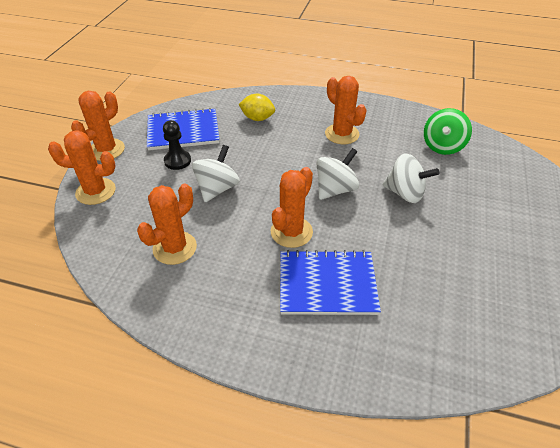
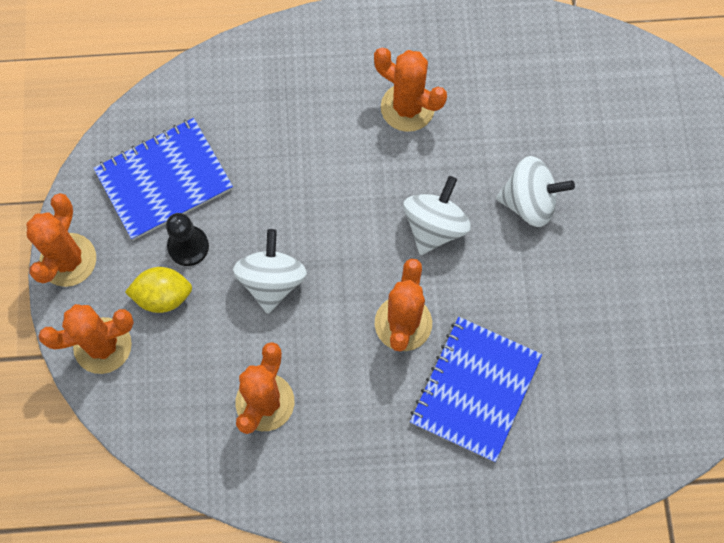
camera: 20 degrees left, 25 degrees up
yellow lemon [238,94,275,121] -> yellow lemon moved to [125,267,192,313]
blue notebook [280,250,381,315] -> blue notebook turned 45 degrees counterclockwise [410,317,542,462]
green spinning top [424,108,472,155] -> none

